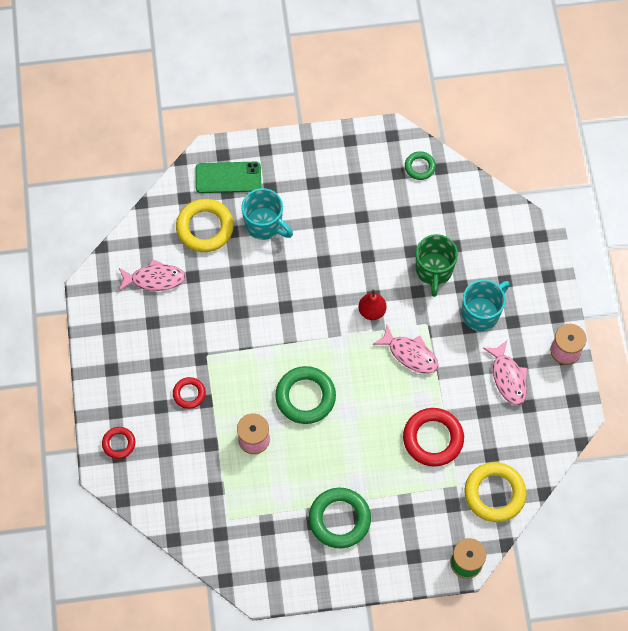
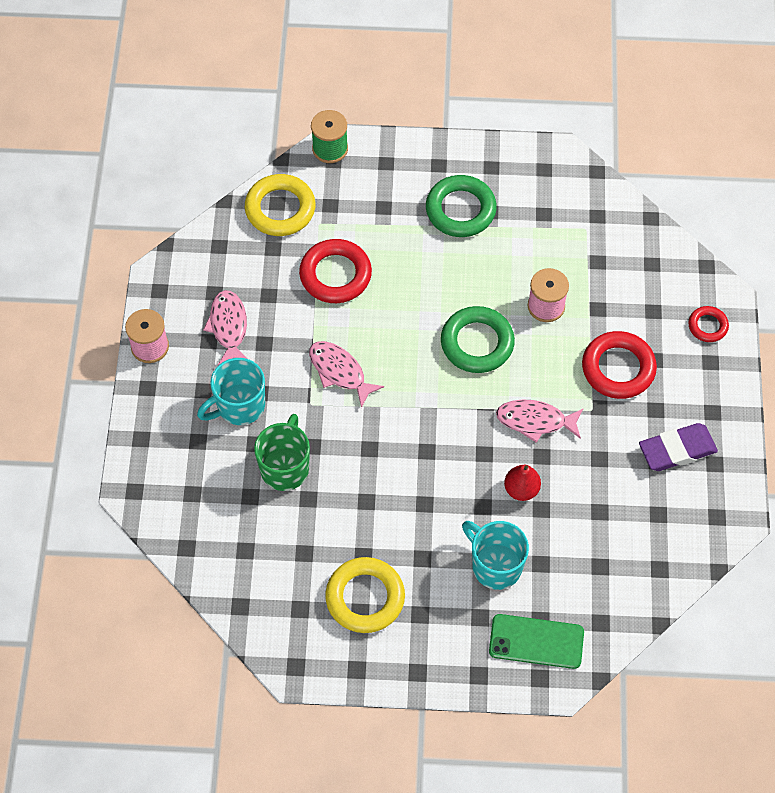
camera: 170 degrees left, 5 degrees down
pink fish [119,259,186,291] -> pink fish moved to [496,400,583,443]
red ring [173,377,206,409] -> red ring [582,331,657,399], size x1.82
yellow ring [176,199,234,252] -> yellow ring moved to [325,557,405,633]
red pear [359,290,387,320] -> red pear moved to [504,465,541,501]
green ring [405,151,436,180] -> none
none -> purple eraser [639,423,718,471]

